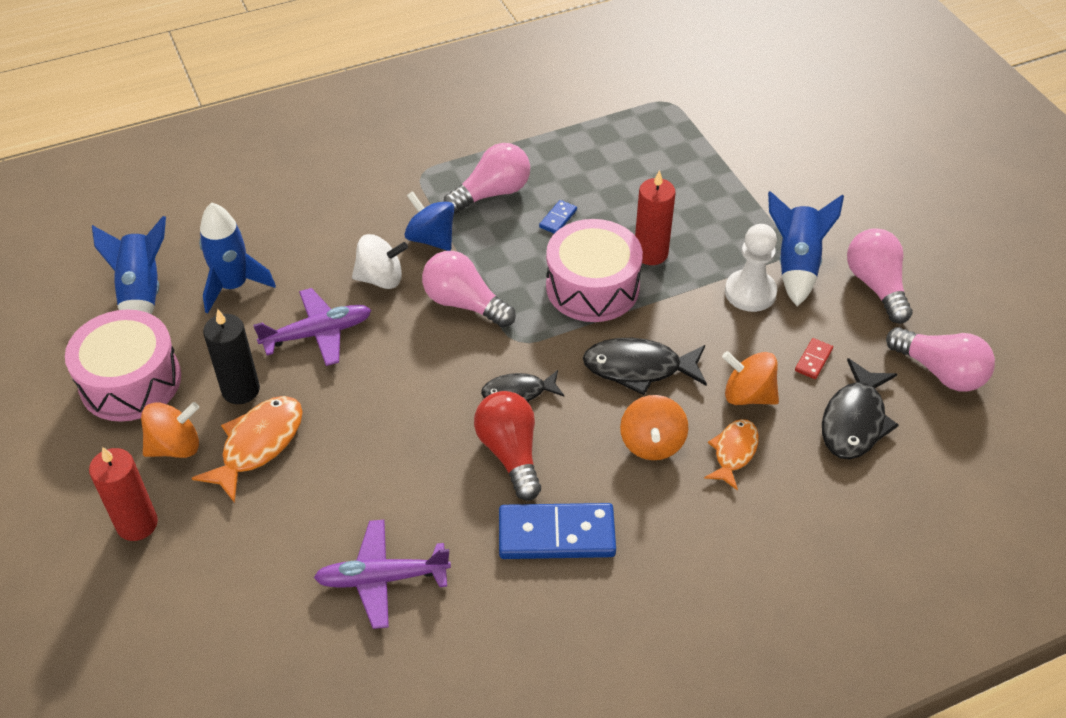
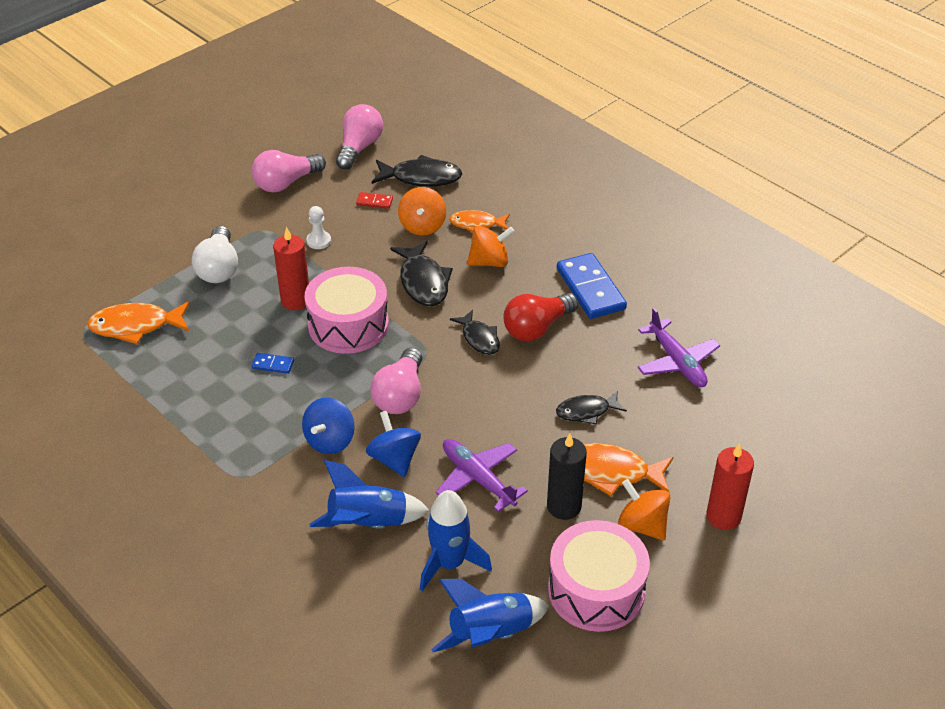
camera: 110 degrees left, 5 degrees down
white spinning top [352,234,408,289] -> blue spinning top [366,411,421,477]
pink light bulb [444,143,530,214] -> none
white pawn [725,224,777,312] -> white pawn [306,206,331,249], size x0.60
blue rocket [768,191,844,306] -> blue rocket moved to [310,460,430,529]
none -> orange fish [87,301,190,344]
none -> white light bulb [192,226,238,283]
none -> black fish [556,391,627,425]

